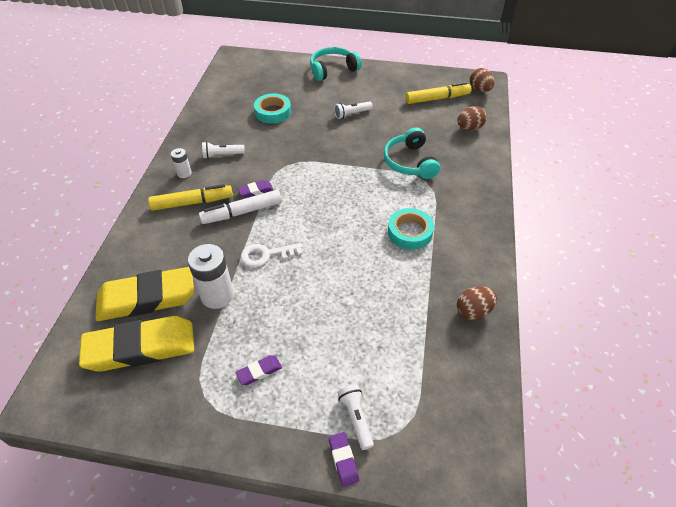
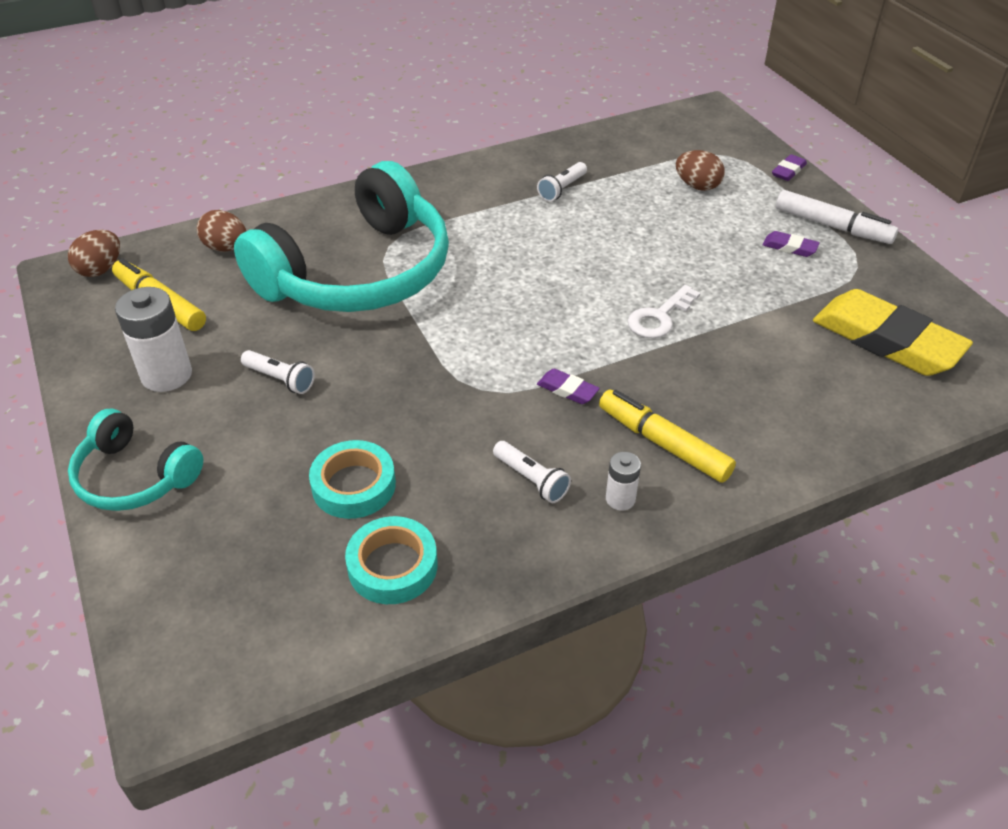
camera: 125 degrees left, 5 degrees down
yellow eraser [95,267,194,321] -> none
white battery [188,244,234,309] -> white battery moved to [115,287,192,392]
white marker [199,190,282,224] -> white marker moved to [776,190,898,244]
white key [241,243,303,268] -> white key turned 90 degrees clockwise [628,285,700,339]
white flashlight [338,385,374,450] -> white flashlight moved to [537,162,587,202]
turquoise headphones [383,127,440,179] -> turquoise headphones [234,161,449,312], size x1.99
turquoise tape [388,208,434,250] -> turquoise tape moved to [345,516,438,604]
brown egg [457,286,497,320] -> brown egg moved to [676,150,725,191]

